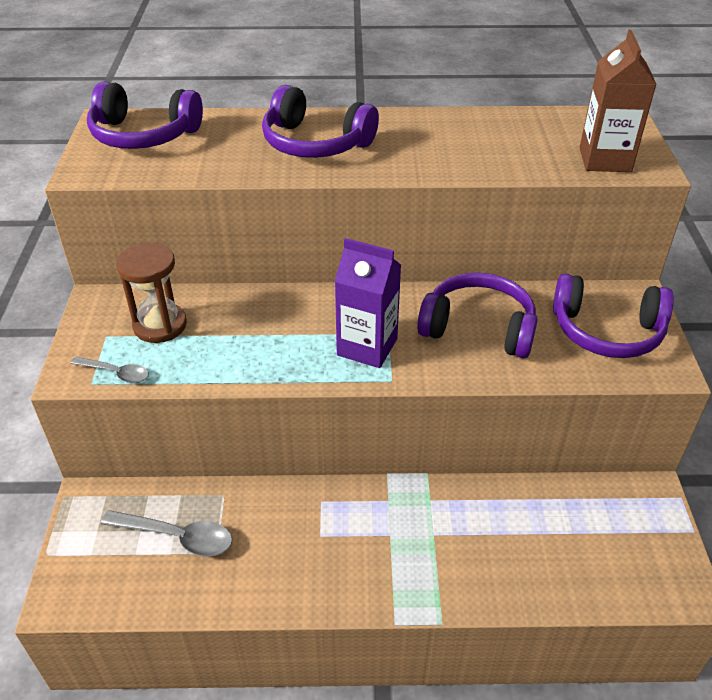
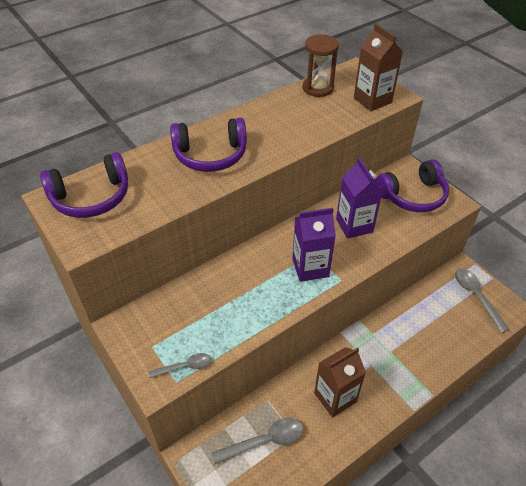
camera: 35 degrees left, 5 degrees up
brown hourglass [116,243,187,343] -> brown hourglass moved to [303,34,339,97]
purple headphones [417,273,538,358] -> purple carton [336,158,383,239]
none -> brown carton [314,347,366,417]
none -> grey spoon [455,269,510,333]

